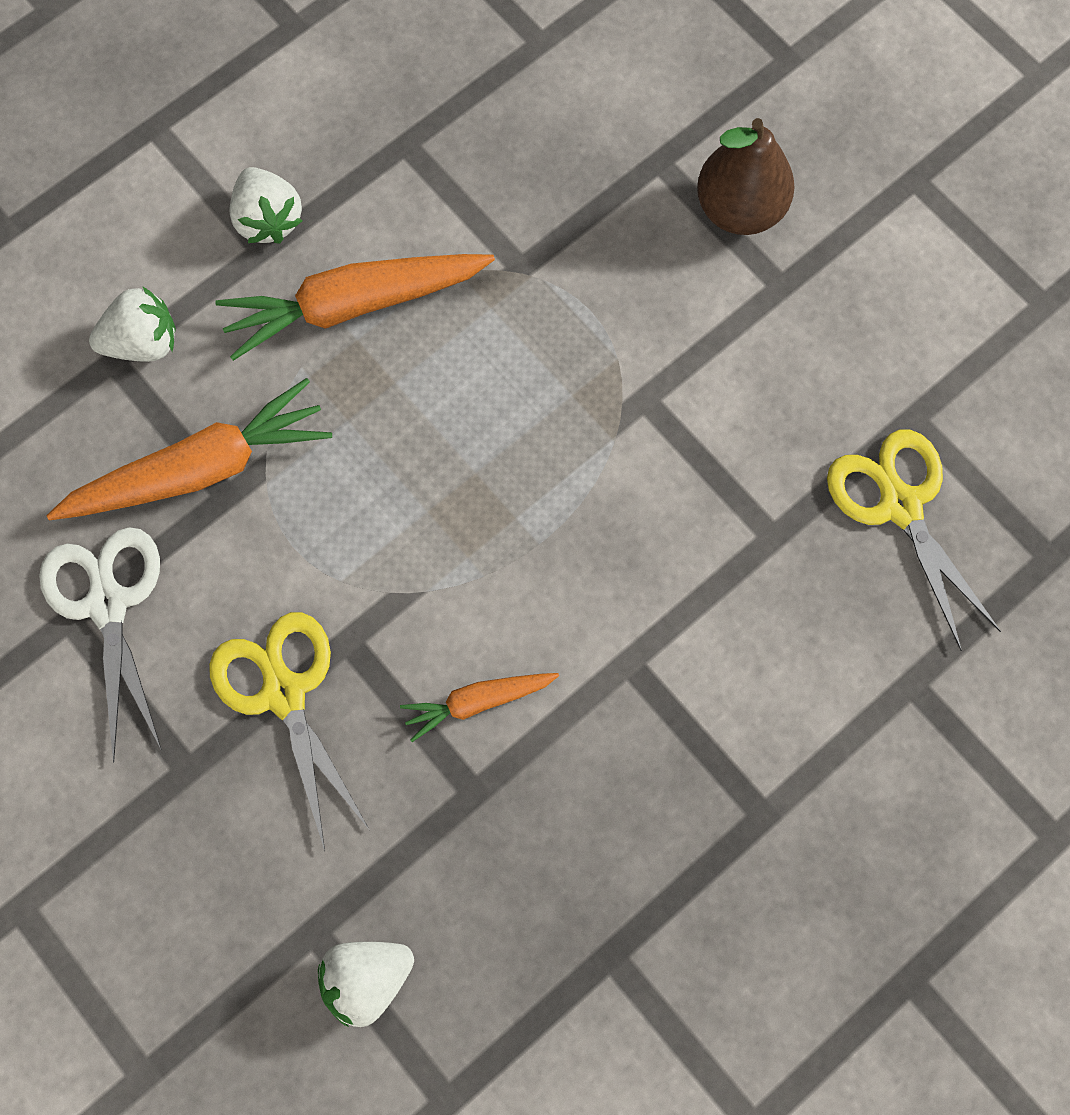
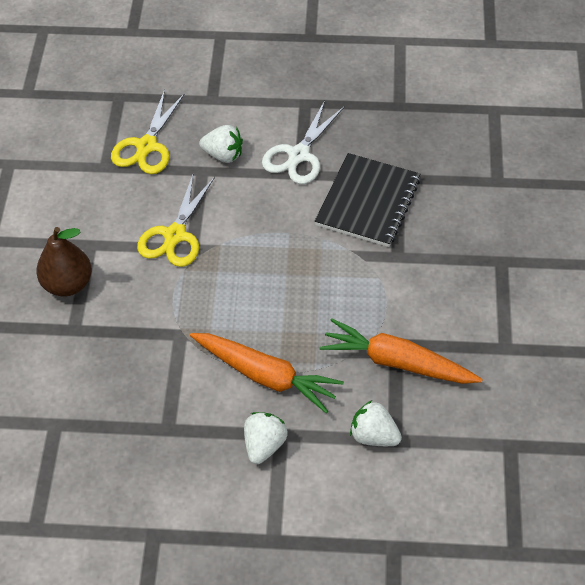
camera: 135 degrees left, 20 degrees down
white scissors [39,527,162,762] -> white scissors moved to [262,101,344,184]
yellow scissors [209,612,369,851] -> yellow scissors moved to [137,172,215,267]
white strawberry [318,942,414,1027] -> white strawberry moved to [199,125,243,163]
orange carrot [400,673,559,742] -> black notebook [315,153,420,247]

